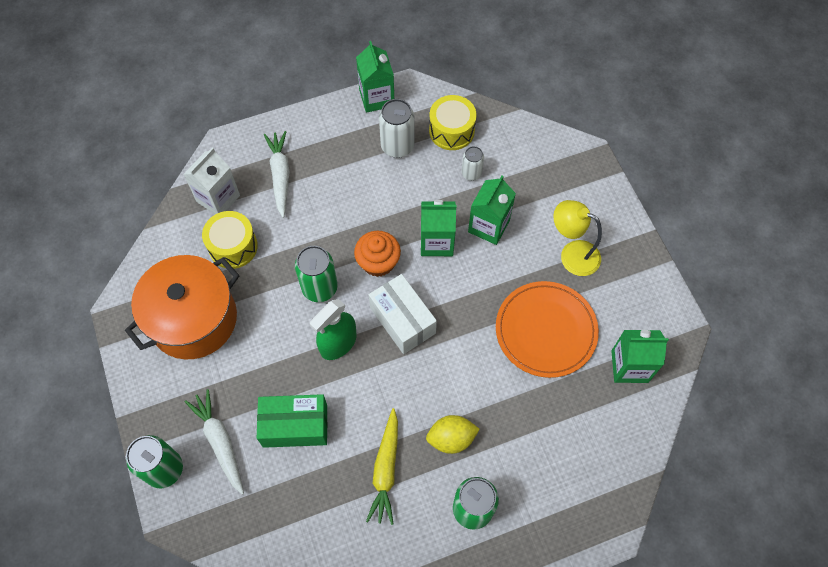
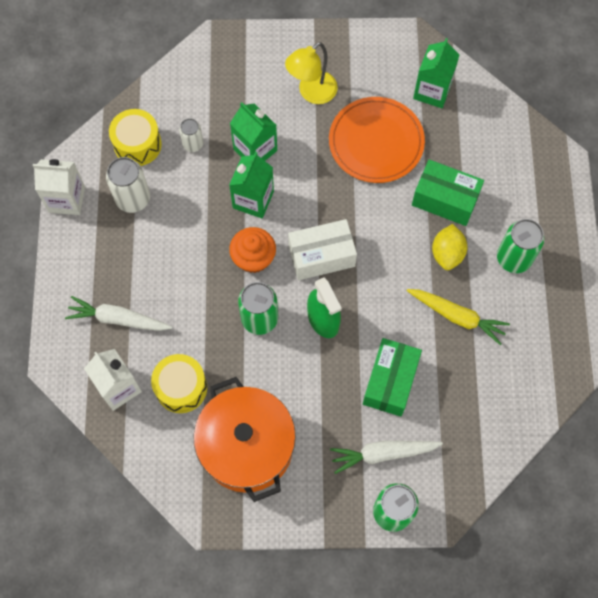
camera: 70 degrees left, 5 degrees up
green carton [356,41,394,113] -> white carton [33,159,85,215]
none -> green box [412,159,484,226]

